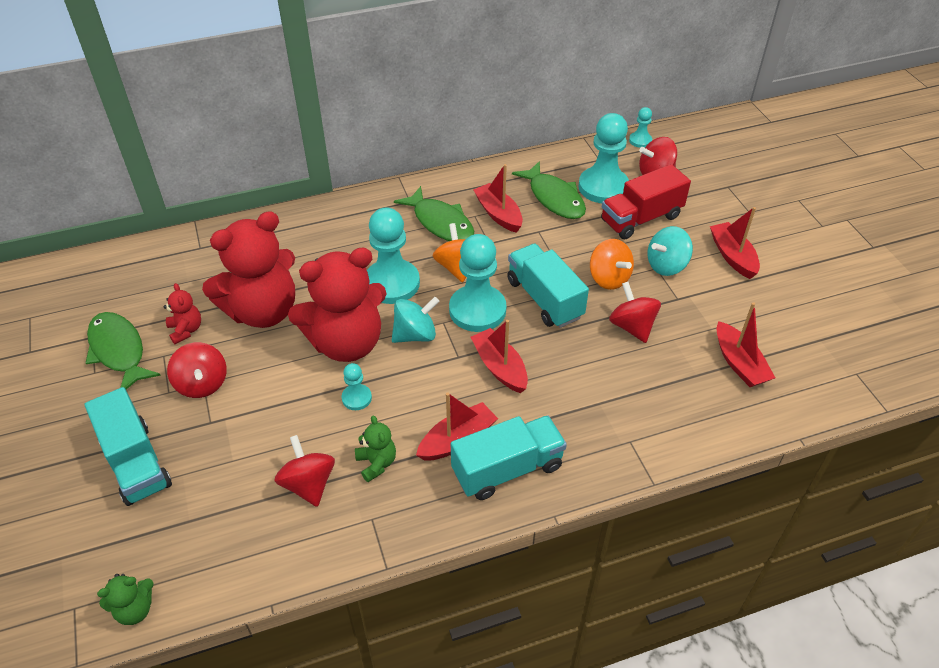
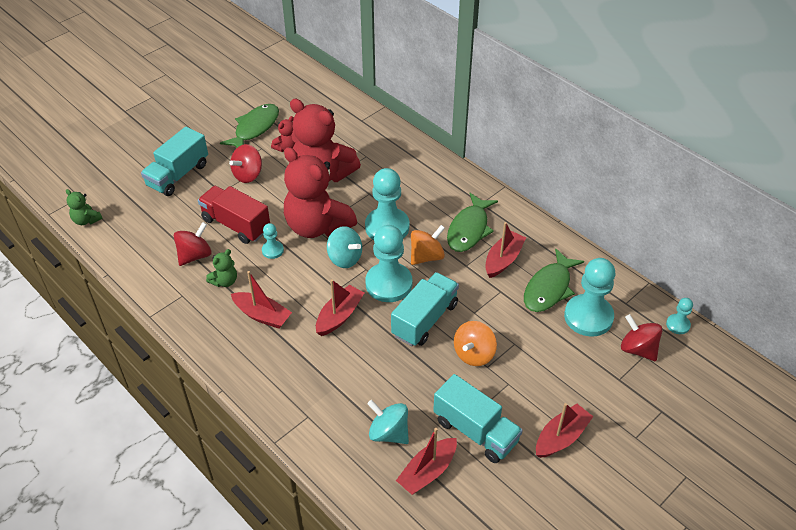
camera: 65 degrees right, 0 degrees up
turquoise truck [451,415,567,500] -> turquoise truck moved to [433,374,523,463]
red truck [601,164,691,239] -> red truck moved to [198,186,270,244]
red spinning top [609,282,661,343] -> none
turquoise spinning top [648,226,693,276] -> turquoise spinning top moved to [367,400,409,444]

